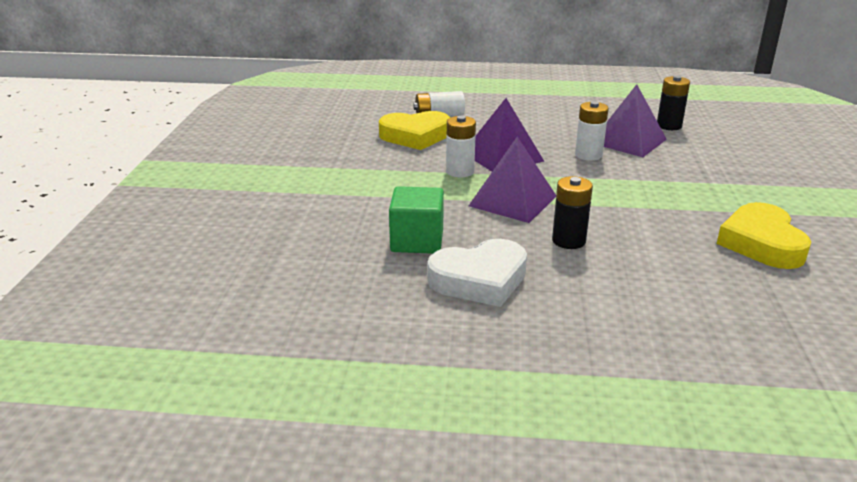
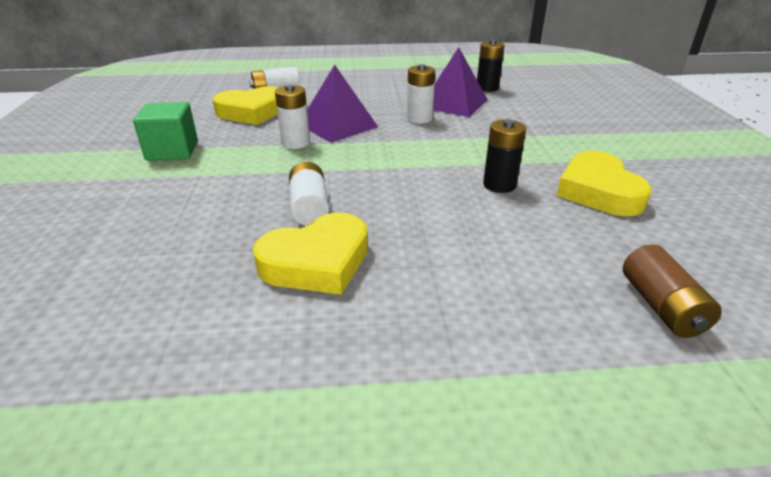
camera: 10 degrees left, 5 degrees up
green cube [389,186,444,254] -> green cube moved to [133,102,198,161]
white heart [427,239,527,307] -> yellow heart [253,213,368,295]
purple pyramid [469,137,556,223] -> none
black battery [552,176,593,249] -> black battery moved to [483,119,526,193]
none -> white battery [289,162,329,226]
none -> brown battery [623,244,722,338]

